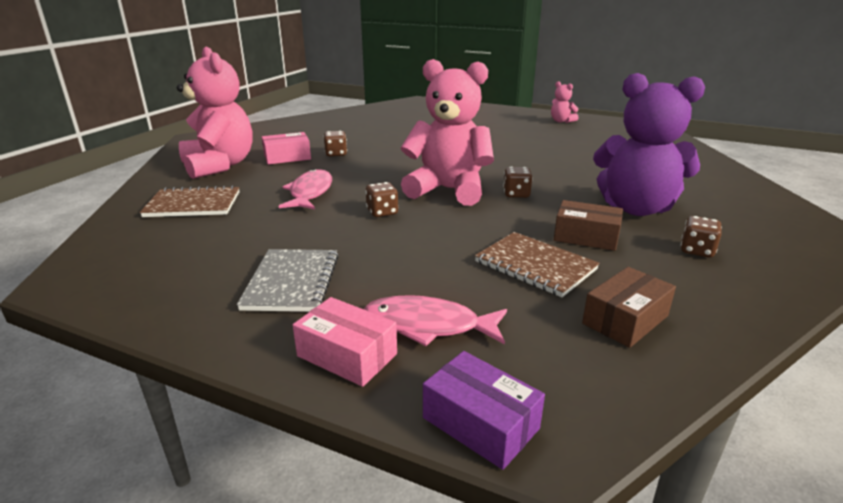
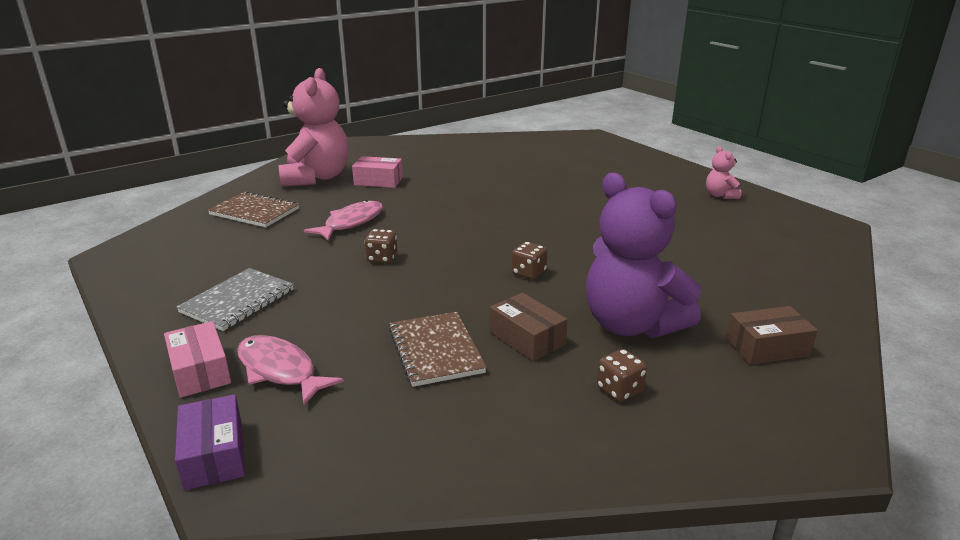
camera: 30 degrees right, 0 degrees up
brown dice [324,131,347,156] -> none
pink teddy bear [401,59,494,206] -> none
brown box [582,267,676,348] -> brown box moved to [726,306,818,365]

